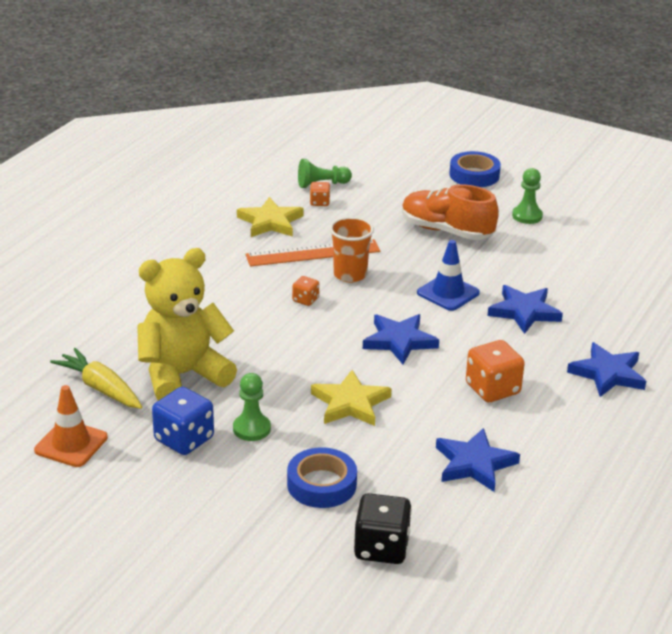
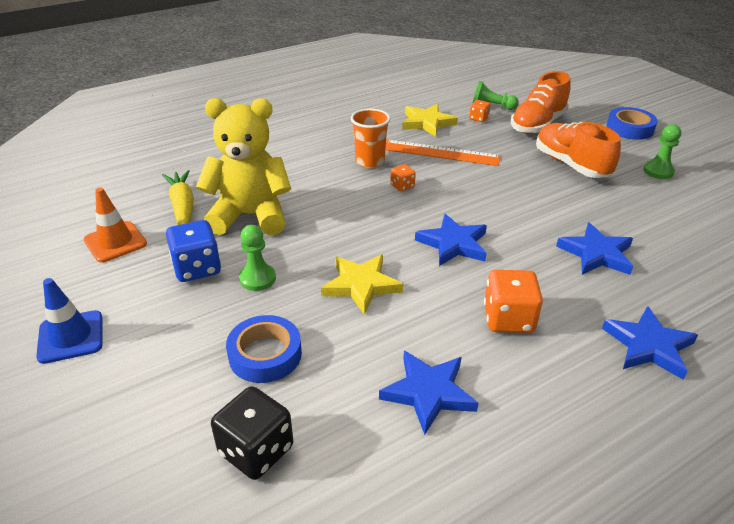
camera: 30 degrees right, 5 degrees up
orange cup [330,217,374,283] -> orange cup moved to [351,109,390,168]
blue traffic cone [417,240,480,311] -> blue traffic cone moved to [36,278,102,364]
none -> orange shoe [511,71,571,134]

